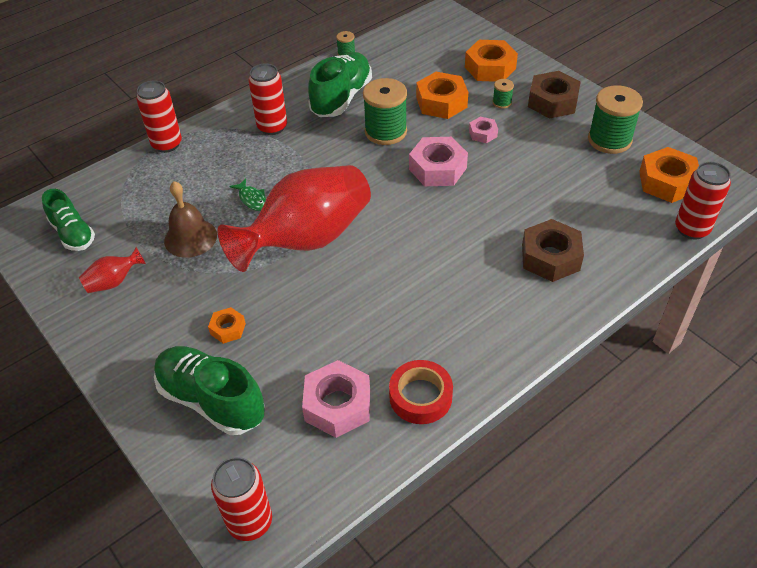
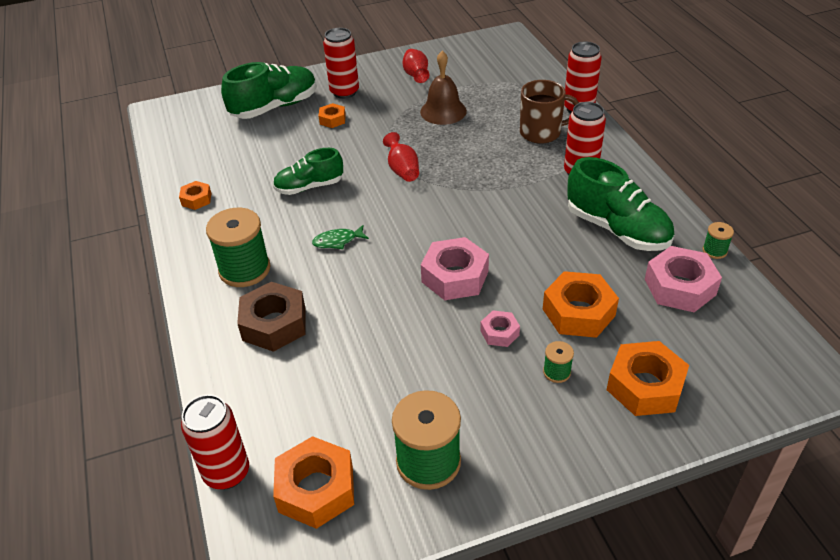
camera: 110 degrees right, 5 degrees down
green shoe [42,189,95,251] -> green shoe moved to [273,148,343,195]
red can [211,457,272,541] -> red can moved to [323,28,359,99]
red vase [218,165,371,272] -> red vase [383,132,419,182], size x0.40
green fish [229,178,266,211] -> green fish moved to [312,225,369,249]
pink nut [302,360,370,438] -> pink nut moved to [645,246,722,312]
green spool [363,78,407,145] -> green spool moved to [206,208,270,287]
red tape [389,360,453,424] -> orange nut [179,181,212,210]
brown nut [528,71,581,119] -> none
none -> brown mug [520,80,579,144]

